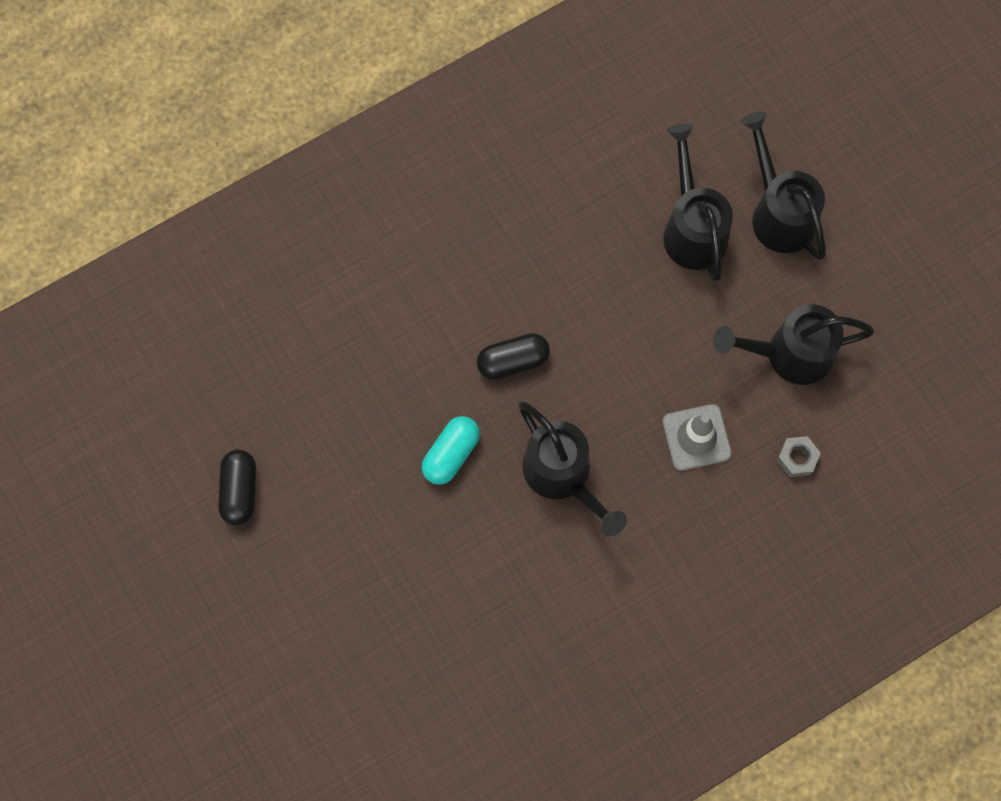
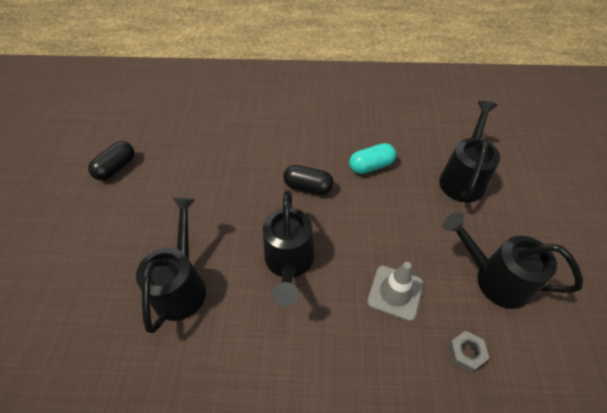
camera: 35 degrees right, 20 degrees down
turquoise capsule [421,416,480,485] -> turquoise capsule moved to [349,143,396,174]
black watering can [740,111,826,260] -> black watering can moved to [136,197,206,333]

